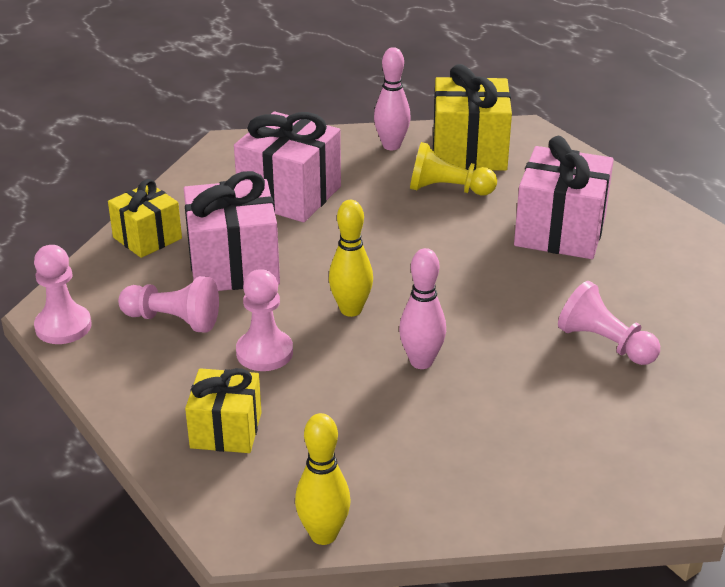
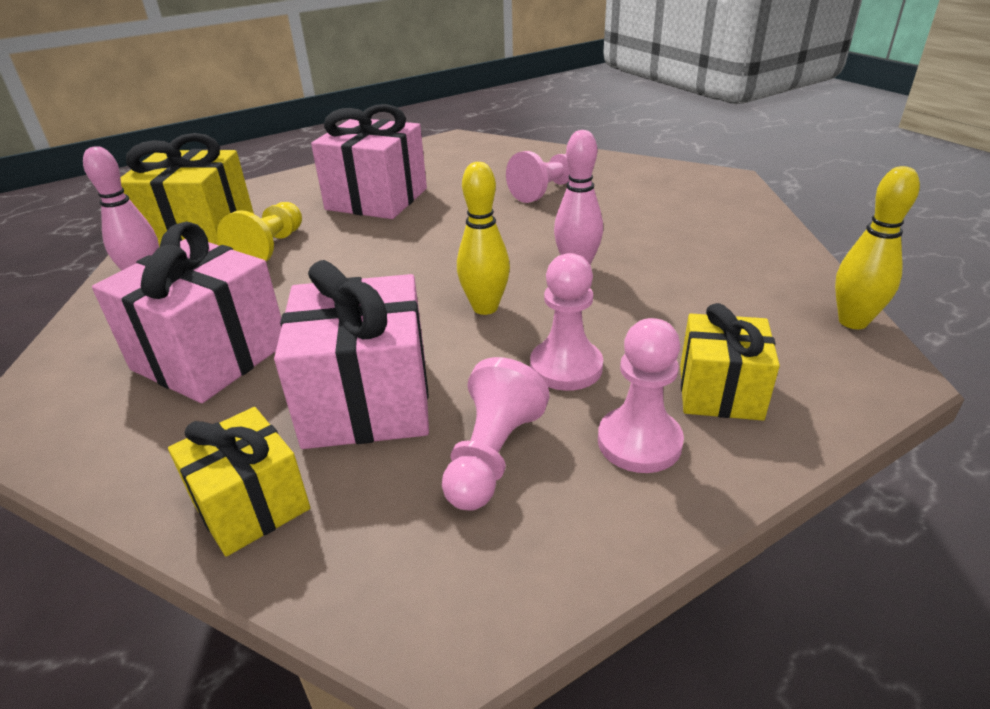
camera: 85 degrees left, 0 degrees up
pink pawn [34,245,91,344] -> pink pawn moved to [598,318,684,473]

